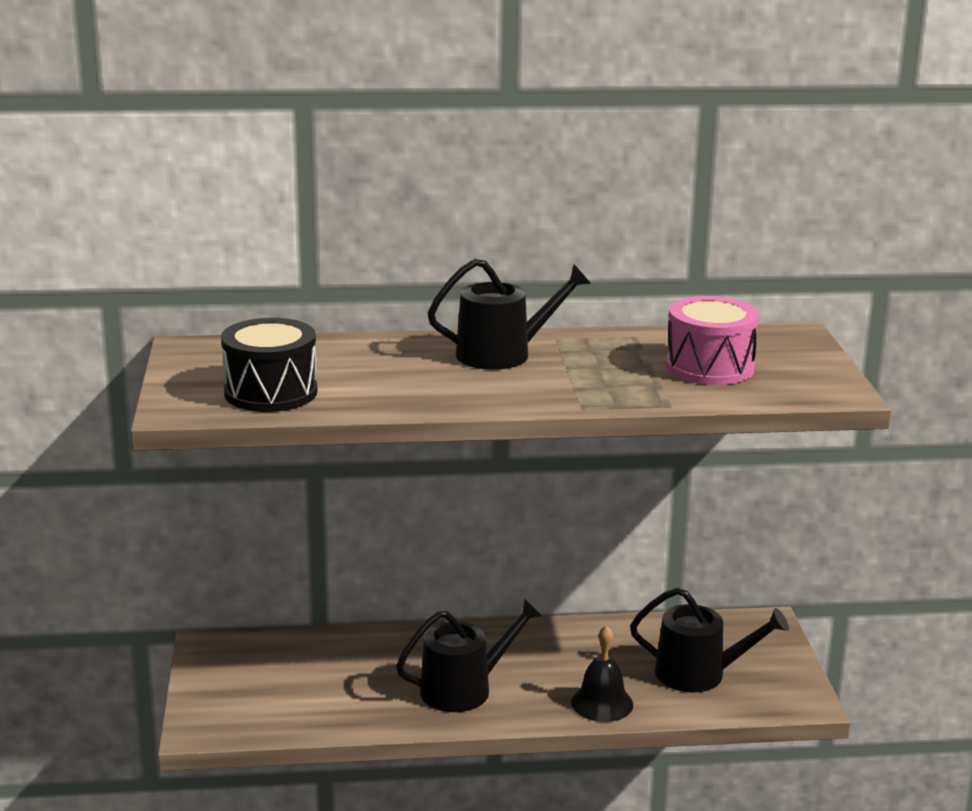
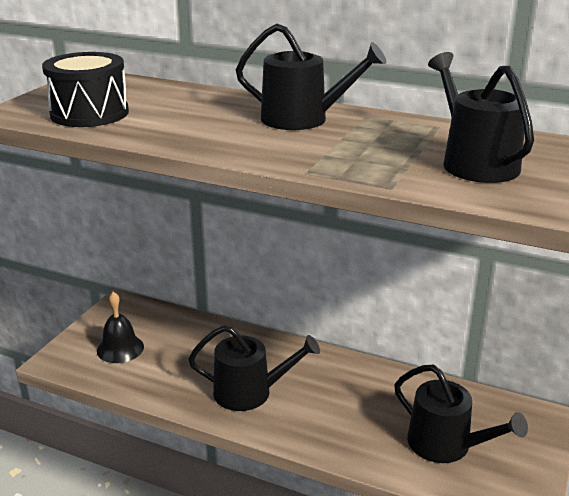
camera: 30 degrees right, 5 degrees up
black bell [571,625,633,722] -> black bell moved to [97,292,144,363]
pink drum [666,296,759,385] -> black watering can [428,52,534,183]

